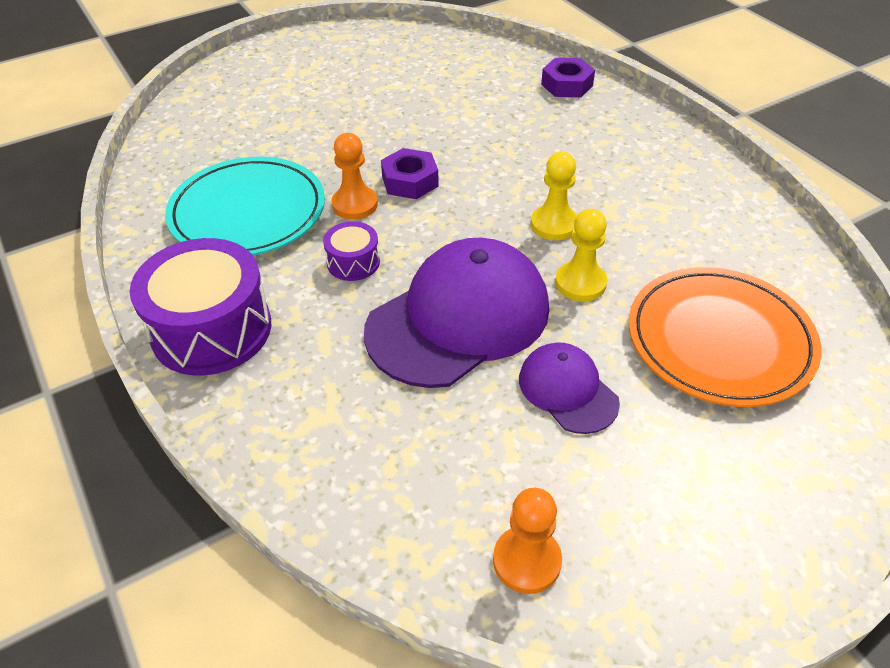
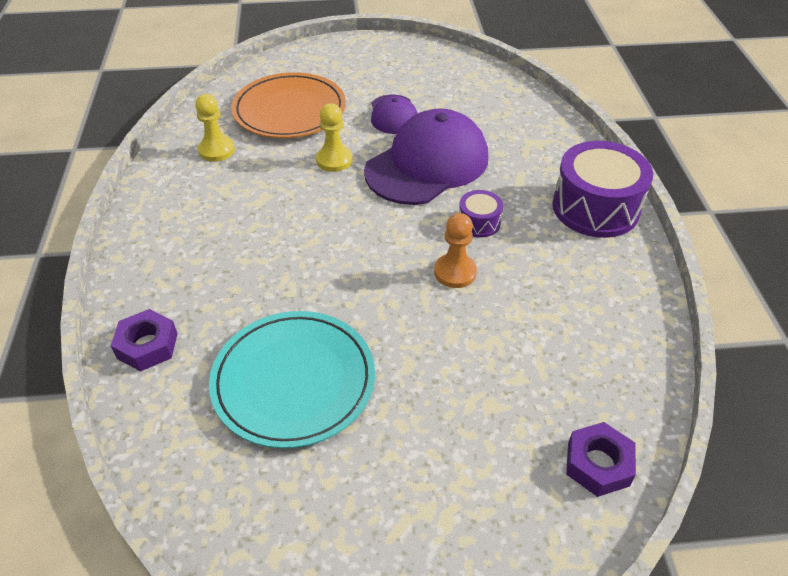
camera: 155 degrees left, 0 degrees up
turquoise plate [165,157,325,255] -> turquoise plate moved to [209,311,375,449]
purple cap [364,238,549,388] -> purple cap turned 150 degrees clockwise [364,108,488,205]
purple nut [381,148,439,199] -> purple nut moved to [566,422,636,497]
orange pawn [493,488,562,594] -> none
yellow pawn [531,152,577,240] -> yellow pawn moved to [195,94,235,162]

